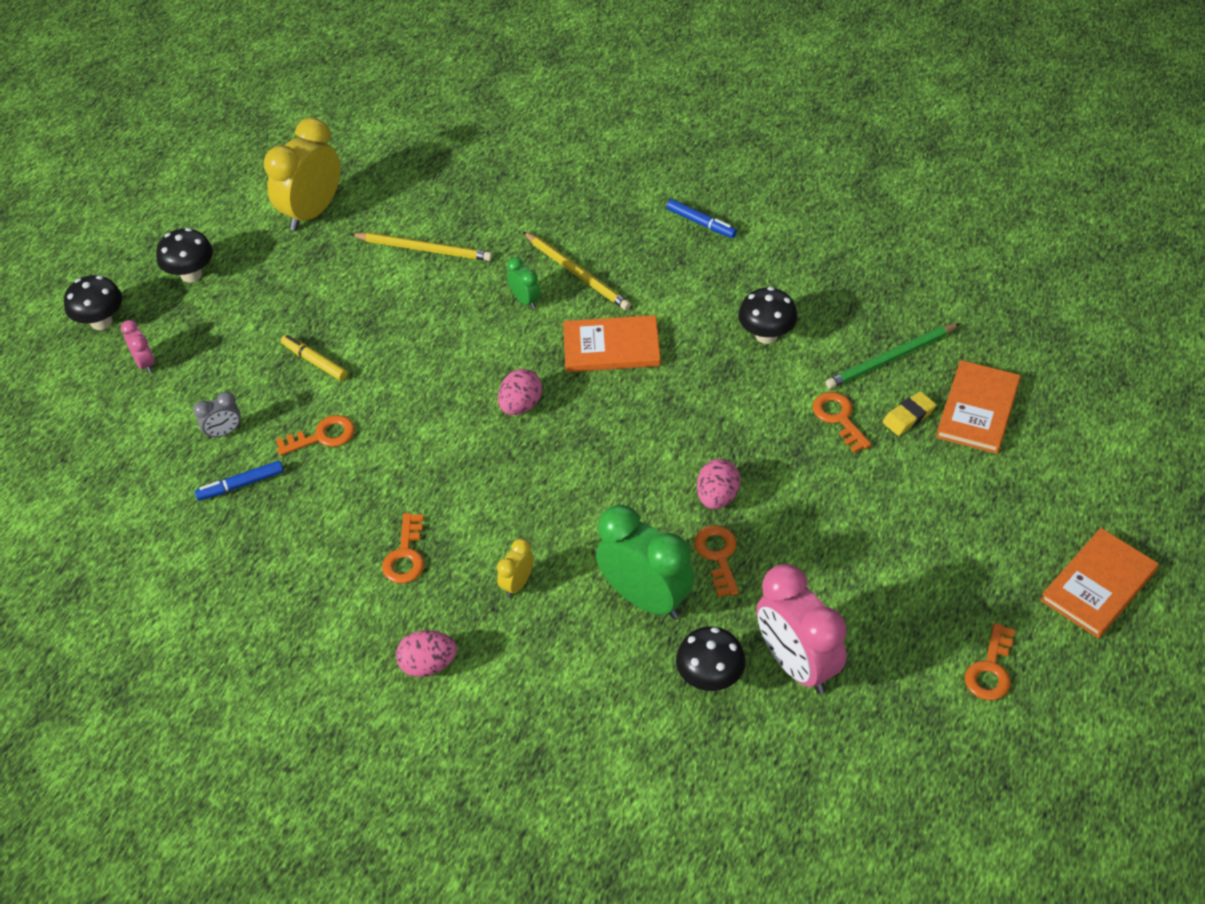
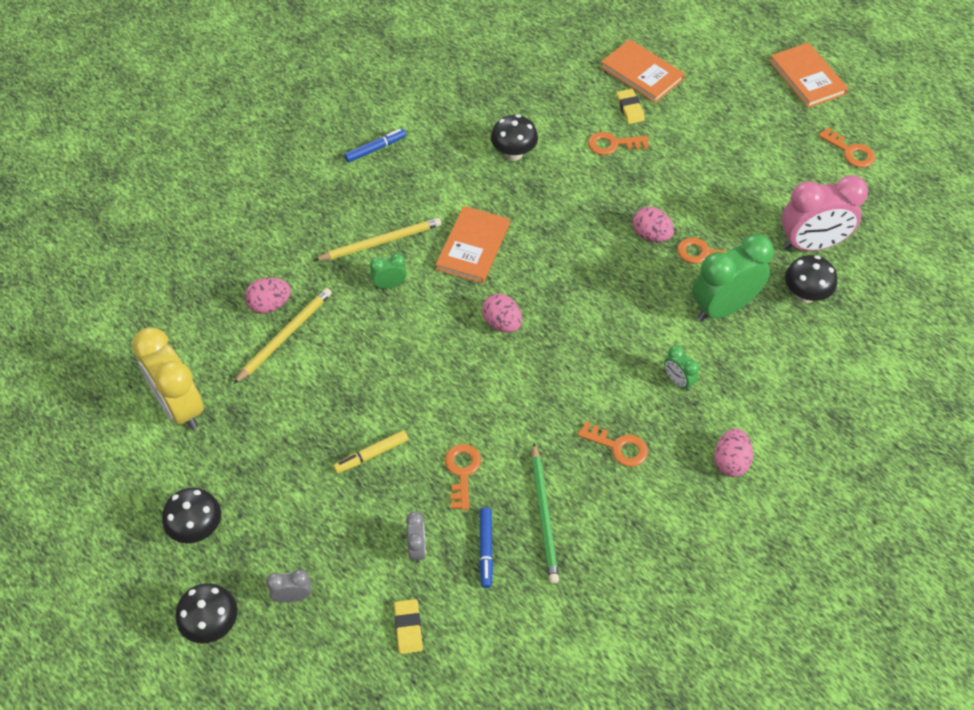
camera: 70 degrees left, 5 degrees up
pink clock [121,320,155,374] -> grey clock [266,569,311,603]
yellow clock [497,539,534,597] -> green clock [664,345,699,391]
green pencil [825,323,960,389] -> green pencil moved to [532,443,559,584]
none -> pink egg [245,278,291,314]
none -> yellow eraser [394,599,423,654]

